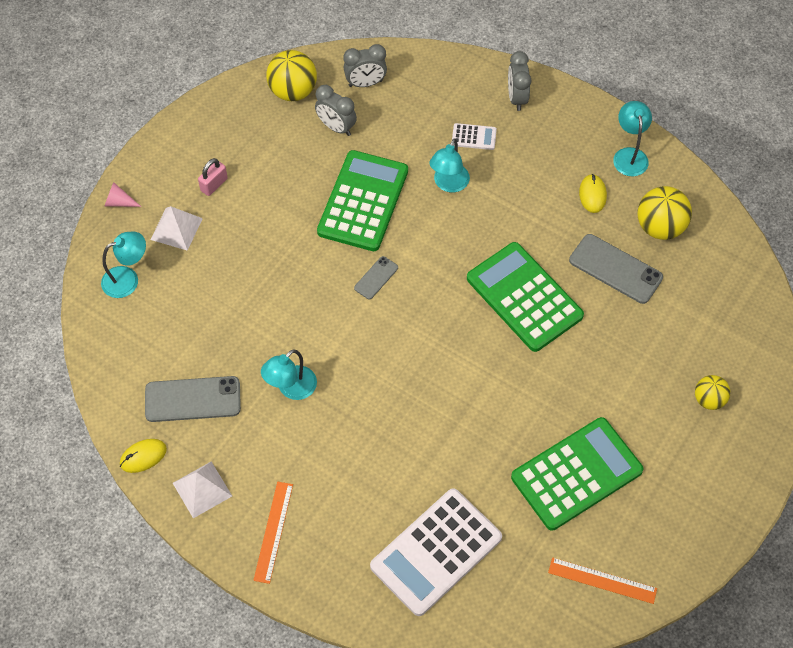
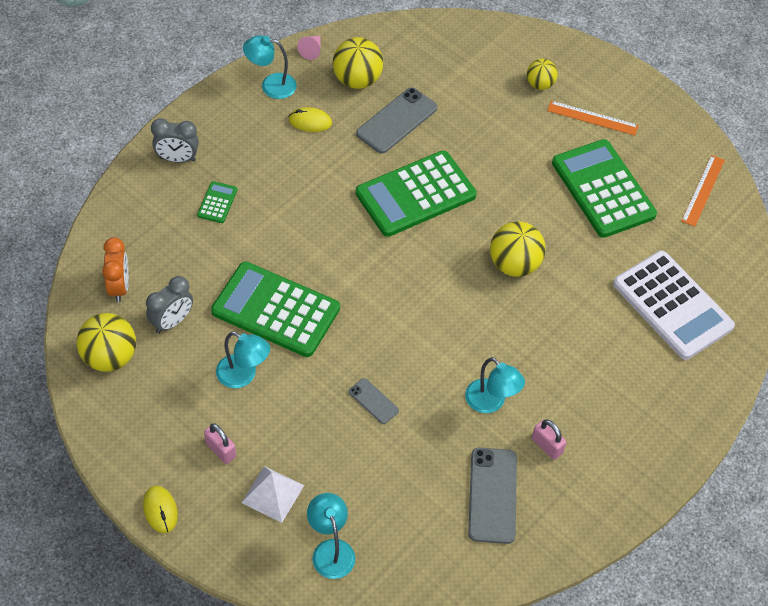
camera: 85 degrees left, 5 degrees down
pink cone [104,182,141,207] -> pink cone moved to [297,36,321,60]
yellow mouse [120,439,167,473] -> yellow mouse moved to [143,486,178,533]
white pyramid [173,461,232,518] -> none
orange ruler [253,482,293,584] -> orange ruler moved to [547,101,639,136]
grey clock [343,44,387,87] -> orange clock [102,237,129,302]
grey phone [354,256,398,299] -> grey phone moved to [348,378,399,424]
turquoise lamp [429,138,470,192] -> turquoise lamp moved to [216,332,270,388]
white calculator [452,123,497,150] -> green calculator [197,181,237,223]
none -> yellow ball [490,221,546,277]
none -> pink padlock [532,420,567,460]

